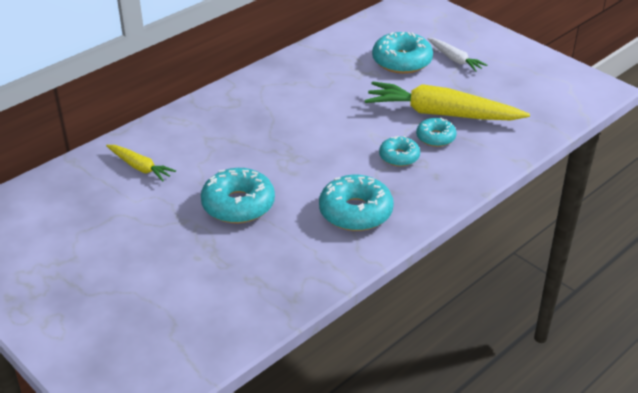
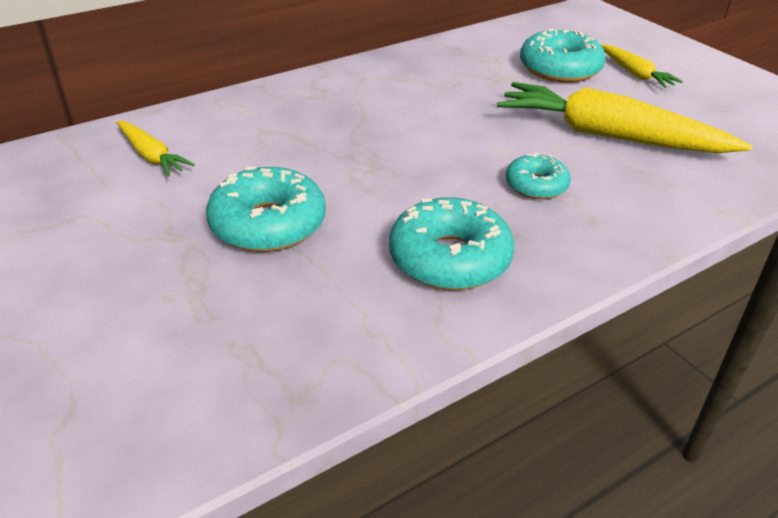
camera: 10 degrees right, 0 degrees up
turquoise donut [416,118,457,147] -> none
white carrot [427,38,487,72] -> yellow carrot [600,44,683,88]

